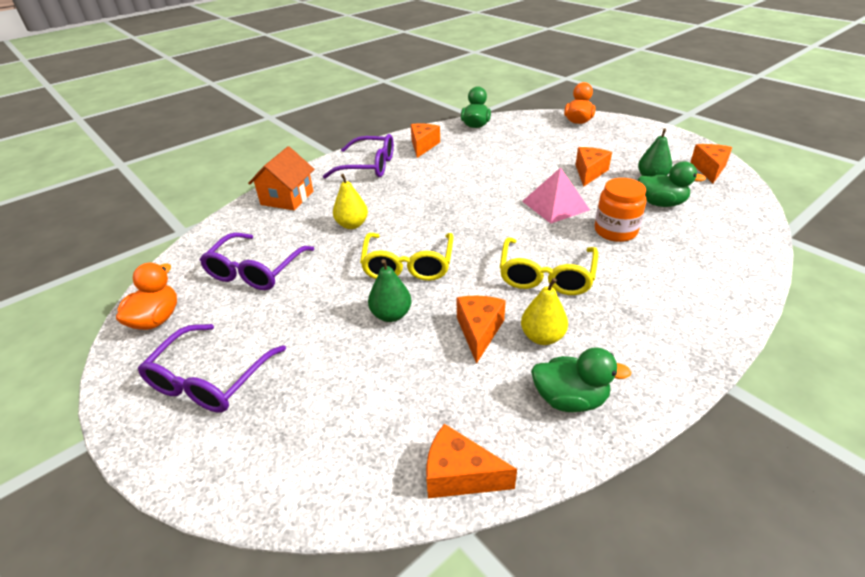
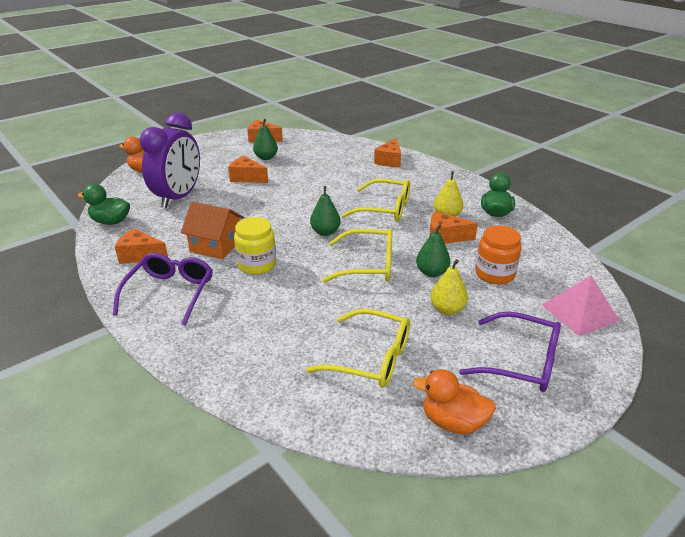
camera: 90 degrees left, 5 degrees down
purple glasses [200,232,314,290] -> yellow glasses [306,308,410,388]
orange house [248,146,315,211] -> orange house moved to [181,202,244,259]
yellow pear [333,174,368,229] -> yellow pear moved to [430,259,468,315]
orange cheese [426,424,517,498] -> orange cheese moved to [374,138,401,167]
pink pyramid [522,167,590,224] -> pink pyramid moved to [542,276,620,336]
orange jar [594,178,646,242] -> orange jar moved to [475,225,522,284]
green duck [638,161,706,207] -> none
none -> purple clock [140,113,200,208]
none -> yellow jar [234,217,276,275]
none -> green pear [310,186,341,236]

